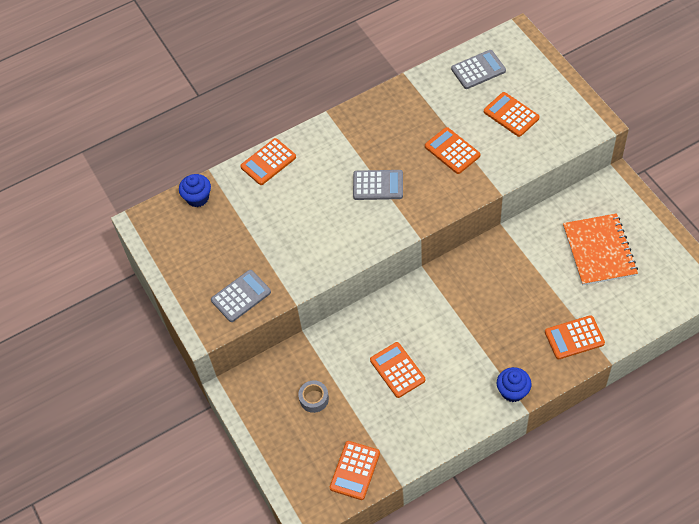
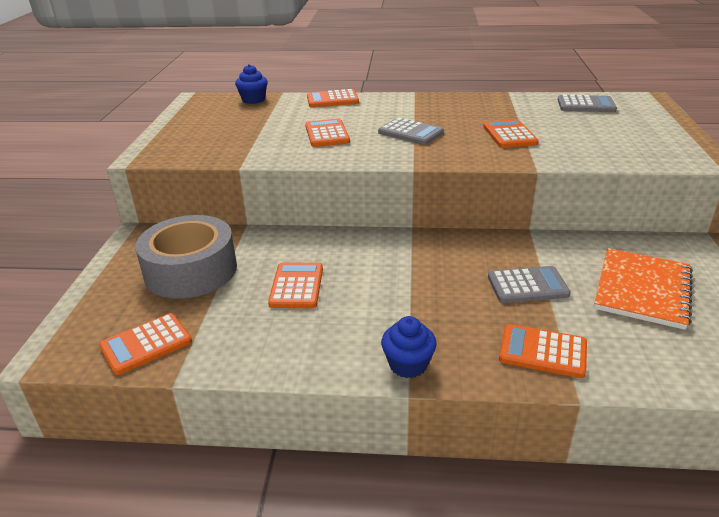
camera: 30 degrees right, 25 degrees down
grey calculator [211,270,271,322] -> grey calculator moved to [488,266,571,303]
grey tape [298,380,329,413] -> grey tape [135,215,237,299], size x2.44
orange calculator [484,92,540,137] -> orange calculator moved to [305,119,350,147]

